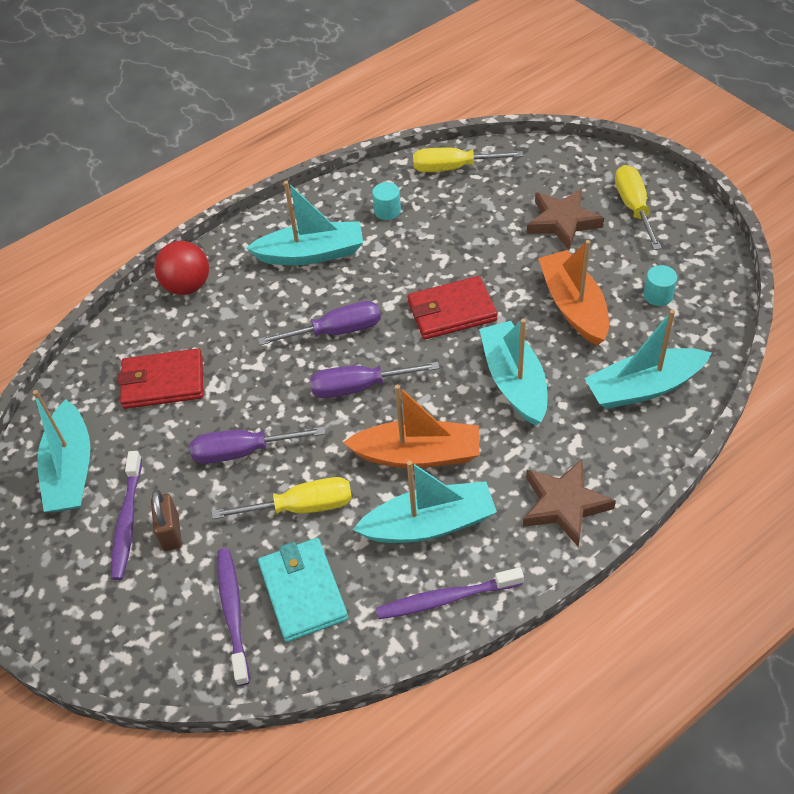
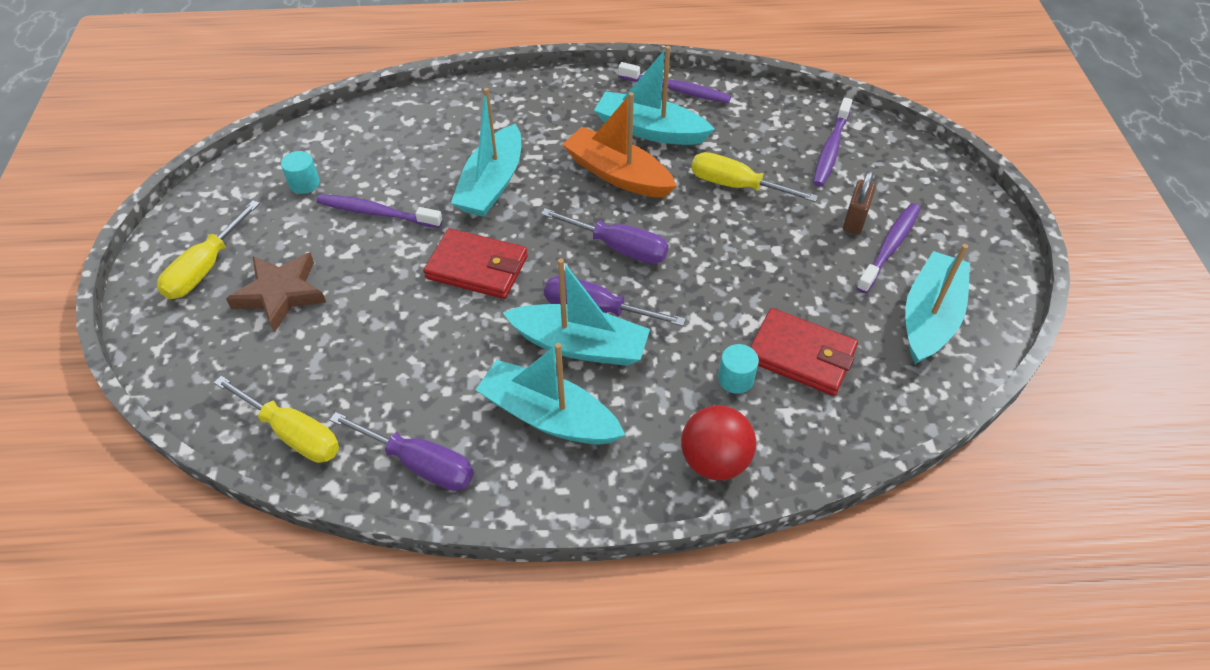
camera: 150 degrees left, 0 degrees up
purple screwdriver [190,427,325,464] -> purple screwdriver moved to [330,412,474,491]
turquoise wallet [258,538,348,642] -> none
turquoise cylinder [372,182,401,220] -> turquoise cylinder moved to [718,344,759,394]
brown star [523,459,616,547] -> none
orange boat [538,240,609,345] -> purple toothbrush [316,194,443,228]
turquoise boat [585,309,711,409] -> turquoise boat moved to [503,258,650,366]

